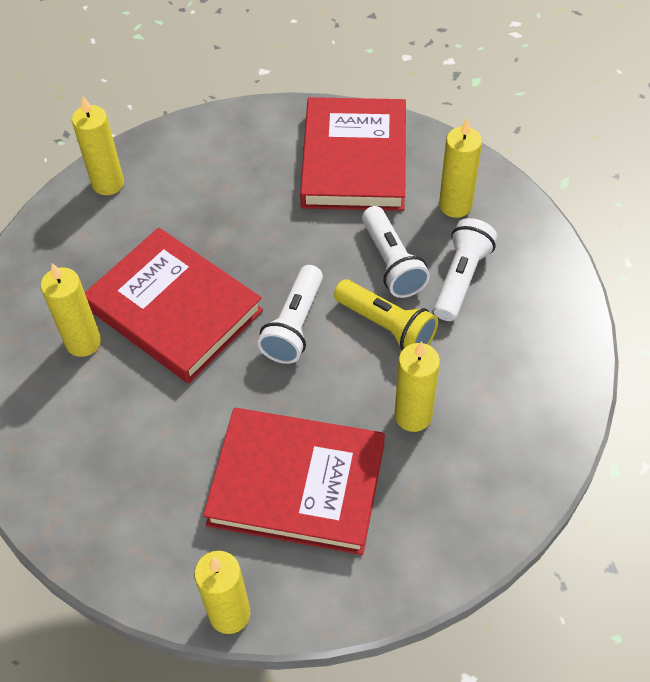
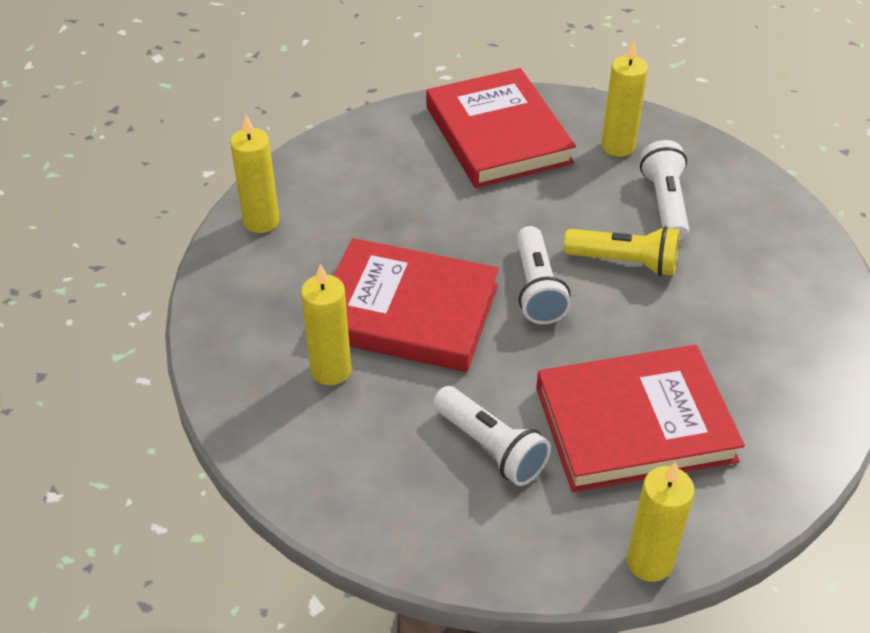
camera: 25 degrees left, 10 degrees down
white flashlight [362,206,430,298] -> white flashlight moved to [433,386,551,486]
yellow candle [395,341,440,432] -> none

